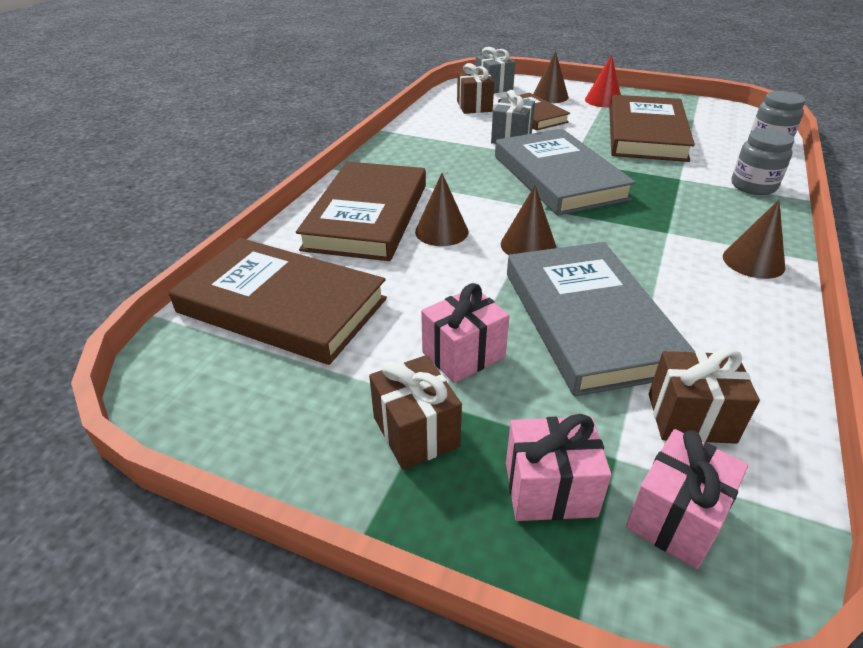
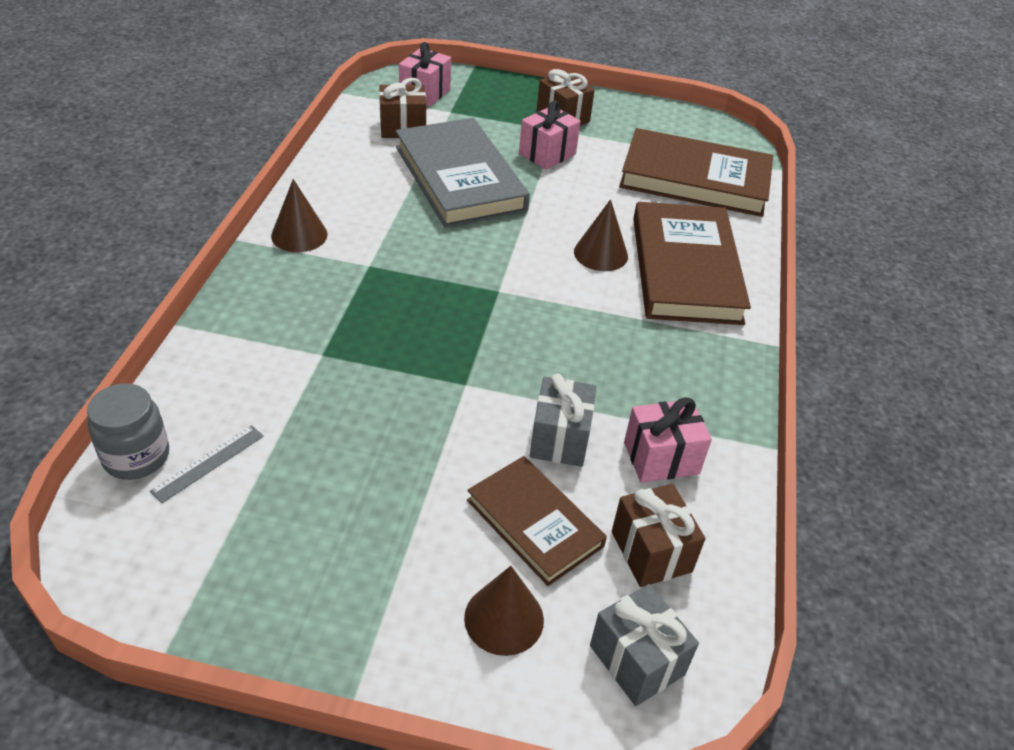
camera: 165 degrees right, 5 degrees up
grey book [495,129,636,216] -> none
brown cone [501,185,556,255] -> none
pink gift [506,414,612,521] -> pink gift moved to [624,397,712,483]
red cone [585,55,621,107] -> none
brown book [609,95,695,162] -> none
grey jar [731,128,794,195] -> none
none -> grey ruler [150,425,264,503]

